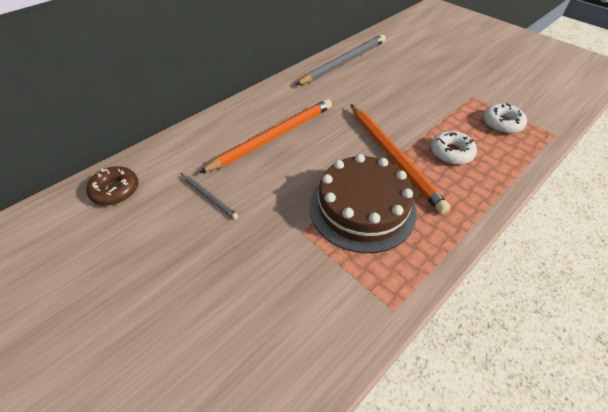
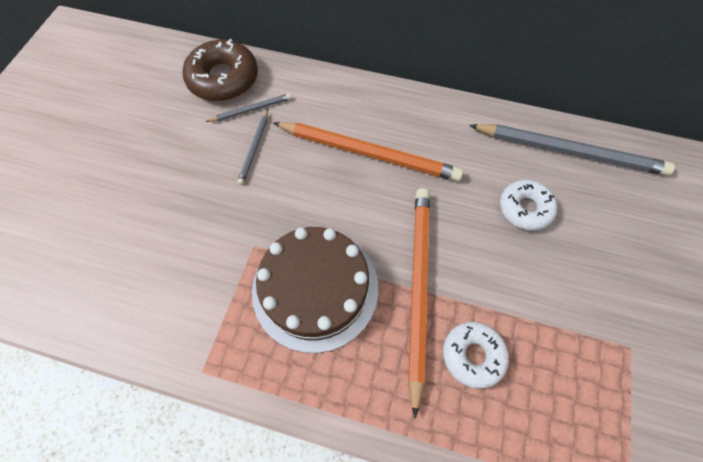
camera: 60 degrees right, 15 degrees up
brown donut [86,166,139,205] -> brown donut [183,39,258,101], size x1.55
orange pencil [350,104,450,214] -> orange pencil turned 150 degrees clockwise [408,188,430,419]
white donut [483,103,527,134] -> white donut moved to [500,180,557,231]
none -> grey pencil [206,93,292,122]

